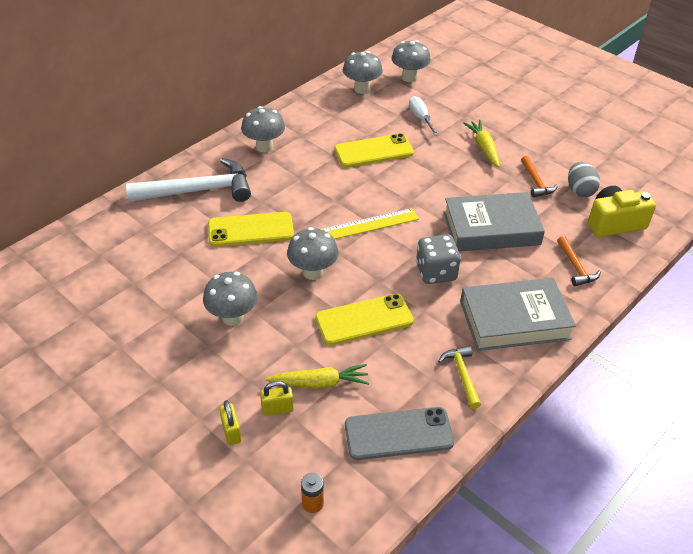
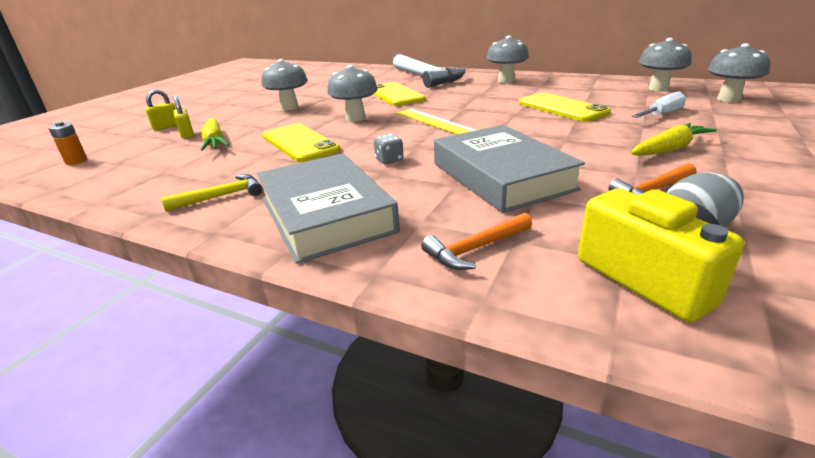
camera: 75 degrees right, 15 degrees down
grey phone [345,407,454,460] -> none
grey dice [416,235,461,284] -> grey dice [374,134,403,164], size x0.51

